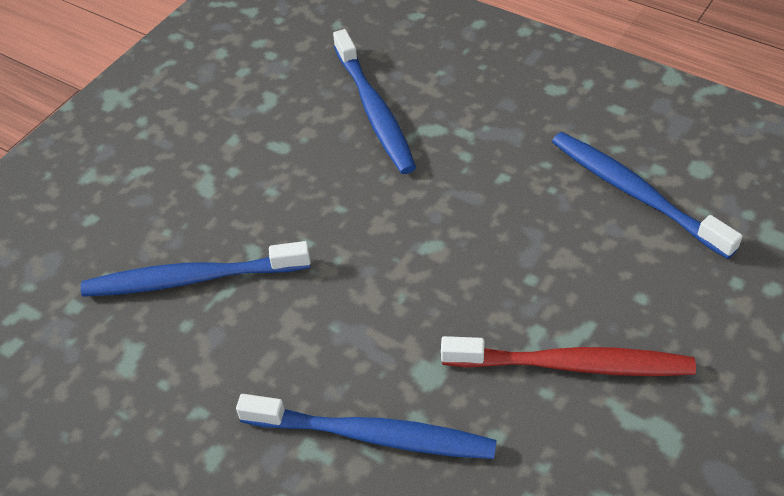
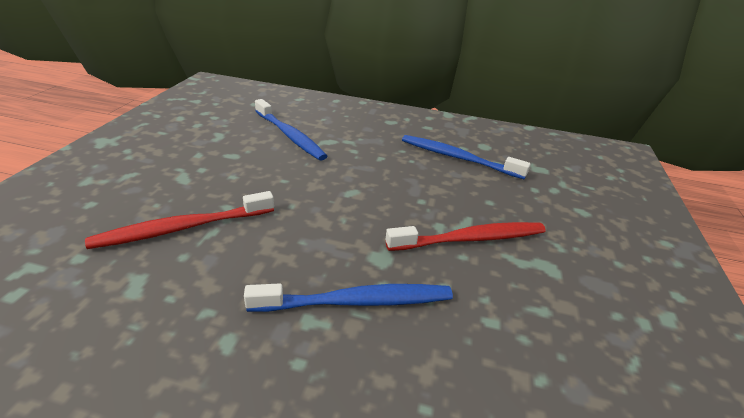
camera: 25 degrees left, 15 degrees down
blue toothbrush [80,241,311,297] -> red toothbrush [85,191,274,249]

